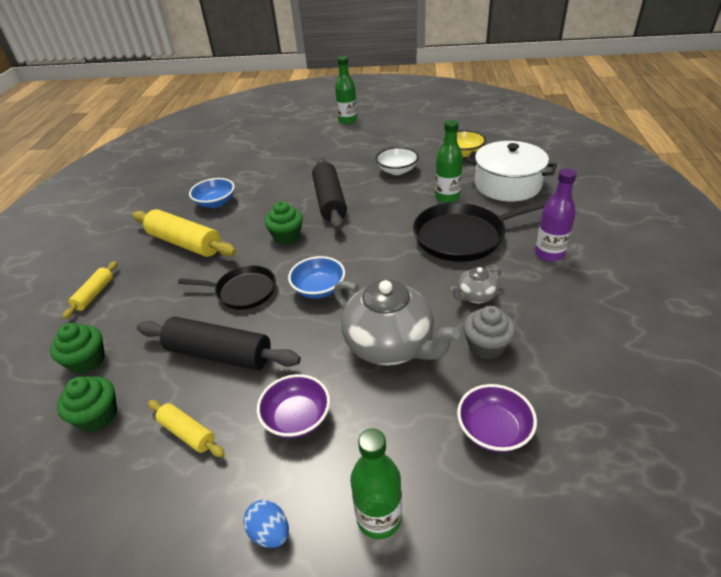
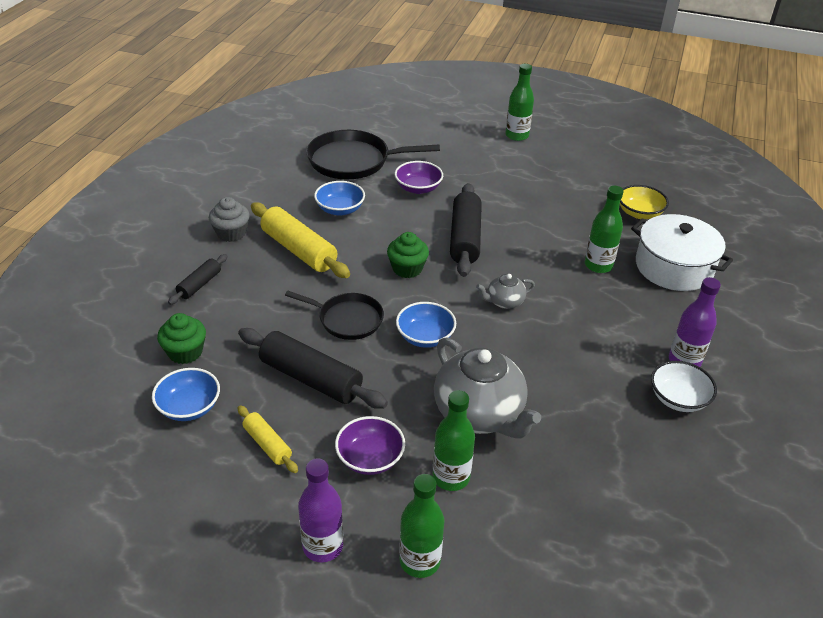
camera: 10 degrees right, 0 degrees up
green cupcake [57,376,117,432] -> blue bowl [152,368,220,421]
yellow rolling pin [62,261,117,319] -> black rolling pin [168,254,227,305]
blue egg [243,500,289,548] -> purple bottle [298,458,343,562]
white bowl [376,147,419,175] -> white bowl moved to [651,361,717,412]
black pan [413,198,550,262] -> black pan moved to [306,130,440,179]
grey teapot [450,267,502,304] -> grey teapot moved to [476,274,535,309]
purple bowl [457,384,537,452] -> purple bowl moved to [395,161,443,194]
grey cupcake [464,306,516,359] -> grey cupcake moved to [209,197,250,242]
none -> green bottle [433,390,475,491]

